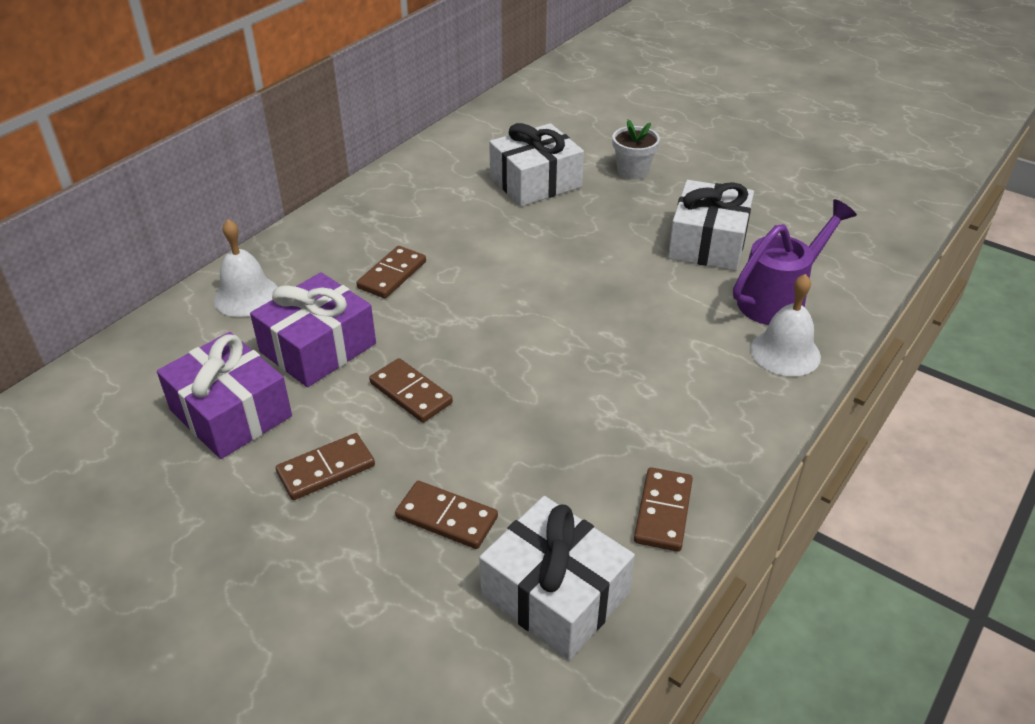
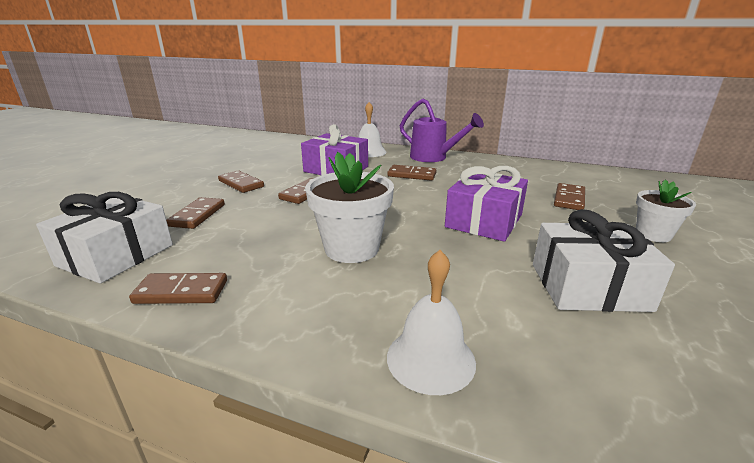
camera: 75 degrees right, 15 degrees down
purple gift [157,332,292,459] -> purple gift moved to [445,166,528,242]
white gift [489,123,584,206] -> brown domino [554,183,585,210]
purple watering can [733,199,857,325] -> purple watering can moved to [400,98,484,162]
none -> white flower pot [305,152,394,263]

